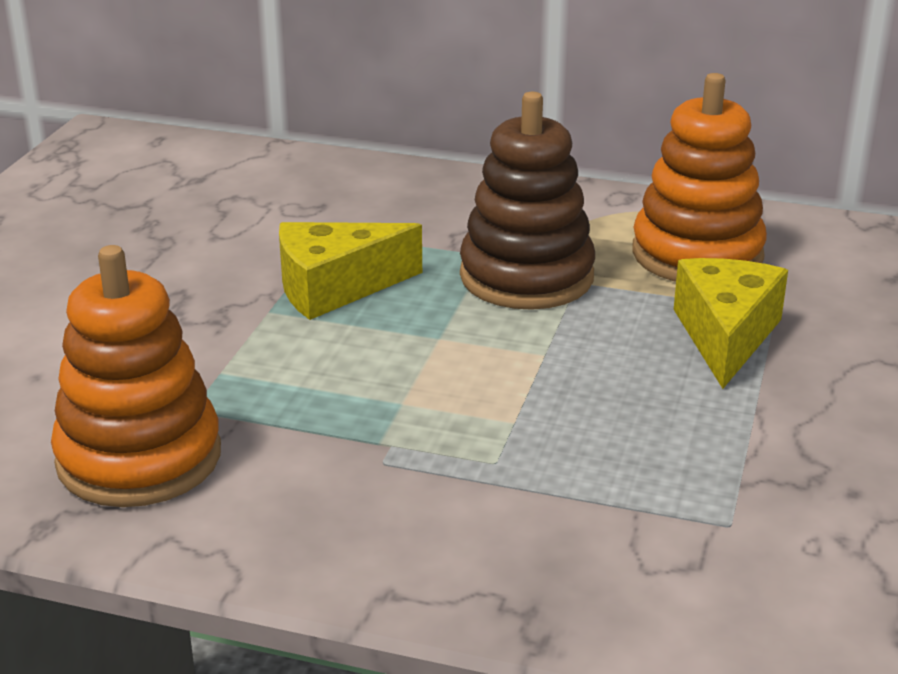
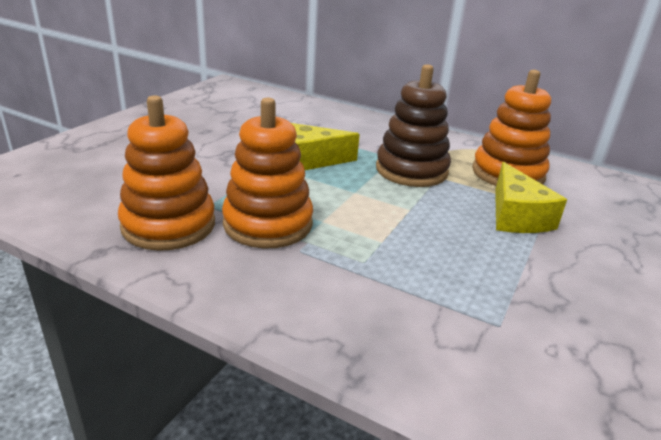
camera: 10 degrees right, 0 degrees up
yellow cheese [674,258,788,389] -> yellow cheese turned 150 degrees clockwise [495,162,567,233]
none -> orange stacking toy [222,98,313,249]

